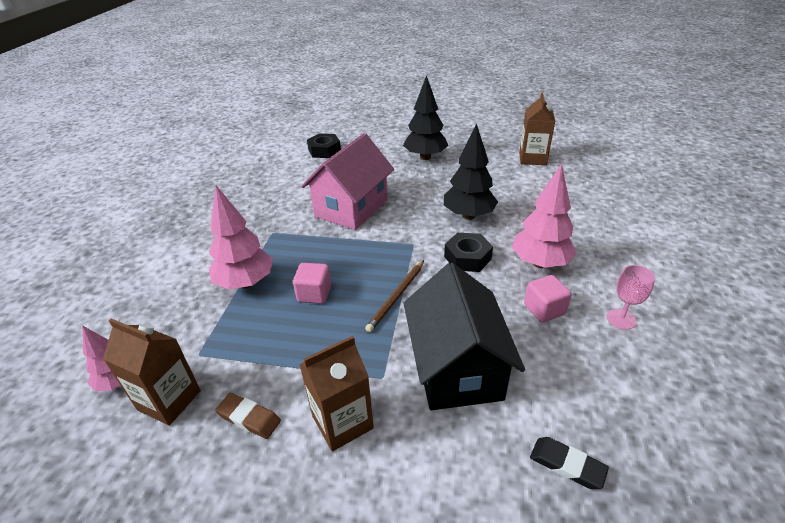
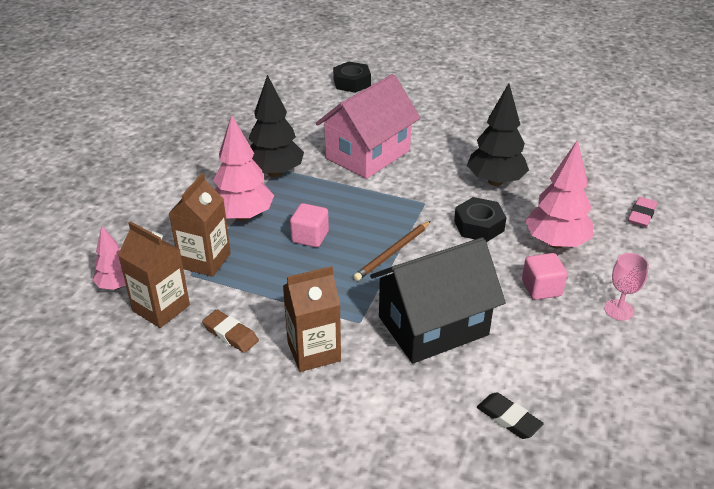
camera: 10 degrees right, 0 degrees up
black tree [403,75,448,160] -> black tree moved to [249,75,304,177]
black house [403,263,525,410] -> black house turned 60 degrees clockwise [370,237,506,363]
brown carton [519,92,555,165] -> brown carton moved to [169,173,231,277]
none -> pink eraser [628,197,657,227]

